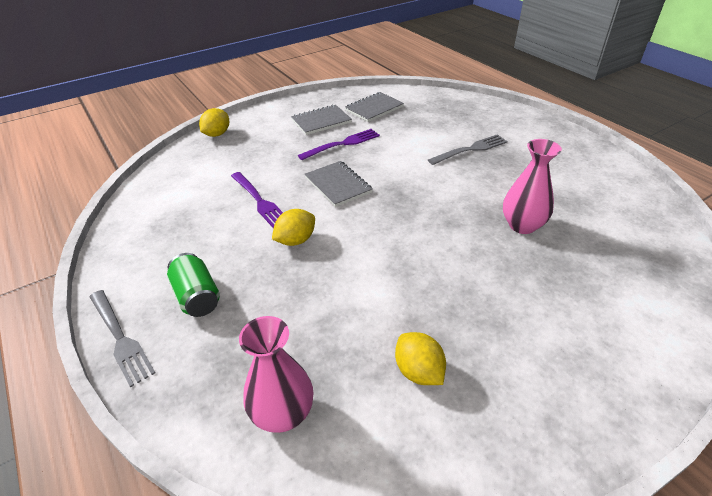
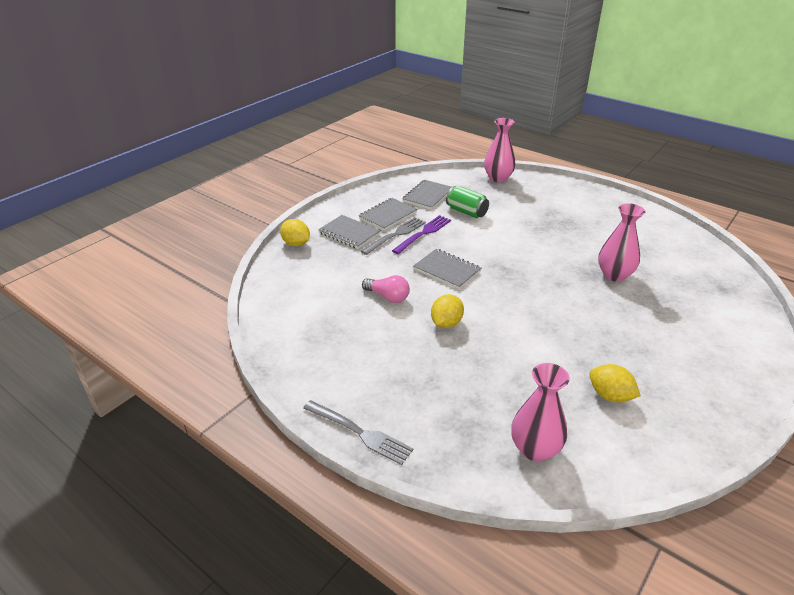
camera: 20 degrees left, 5 degrees down
green can [167,253,220,317] -> green can moved to [446,186,489,218]
yellow lemon [199,108,229,137] -> yellow lemon turned 60 degrees counterclockwise [280,219,310,246]
purple fork [231,172,283,229] -> pink light bulb [362,275,410,303]
grey fork [428,135,508,165] -> grey fork moved to [361,217,426,255]
none -> grey notebook [318,215,381,249]
none -> pink vase [484,118,516,182]

